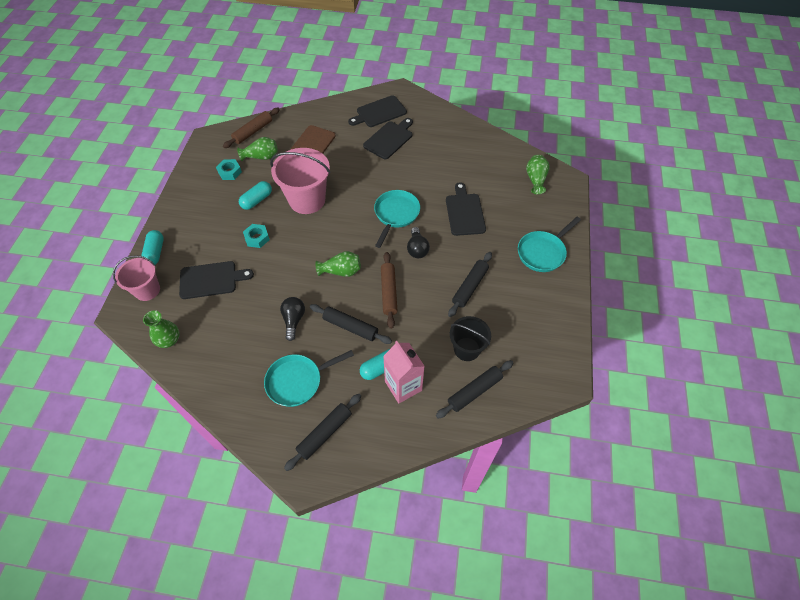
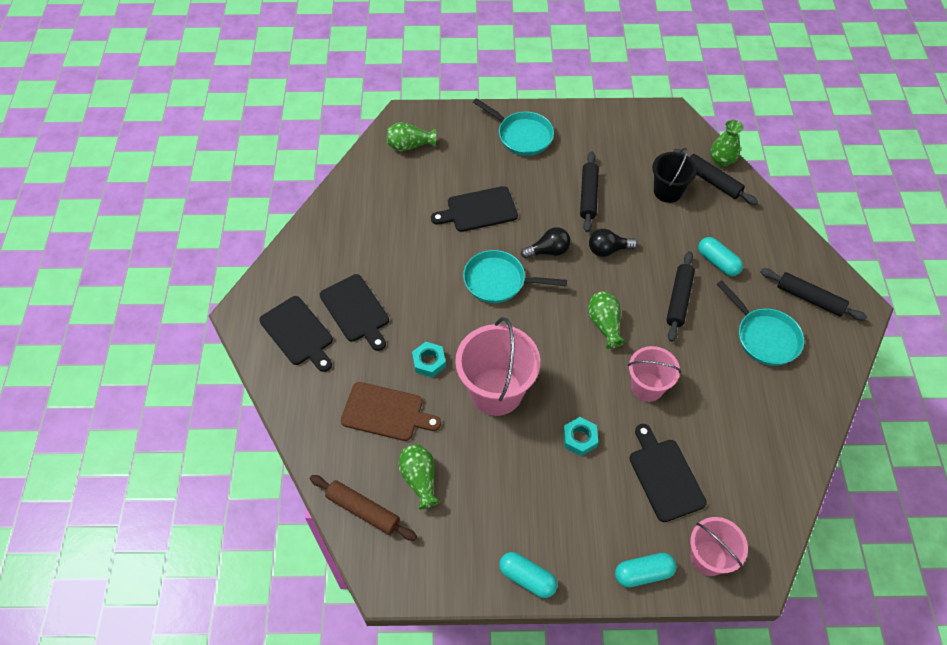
camera: 100 degrees left, 0 degrees up
green vase [143,310,180,348] -> green vase moved to [710,120,744,167]
turquoise nut [216,159,242,180] -> turquoise nut moved to [412,342,446,378]
turquoise capsule [239,181,272,210] -> turquoise capsule moved to [499,552,557,598]
black light bulb [280,297,305,341] -> black light bulb moved to [589,229,638,257]
black cutting board [363,118,413,159] -> black cutting board turned 150 degrees counterclockwise [320,274,389,351]
brown rolling pin [381,252,398,329] -> none
pink carton [383,341,424,404] -> none
black rolling pin [448,252,492,317] -> black rolling pin turned 75 degrees clockwise [580,151,599,232]
none -> pink bucket [628,346,681,402]

